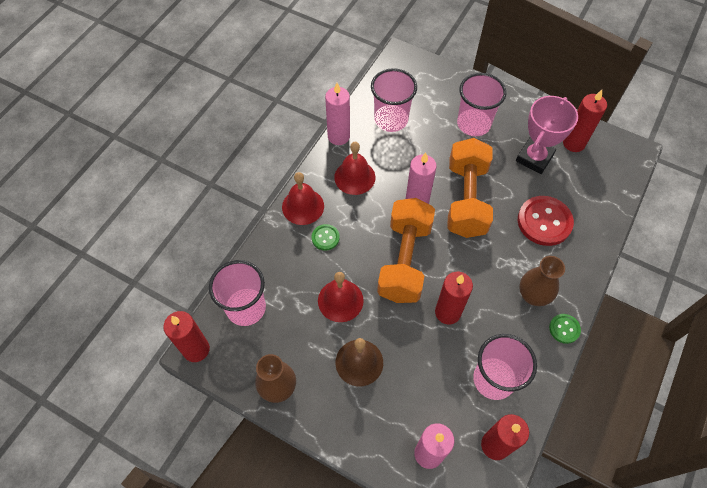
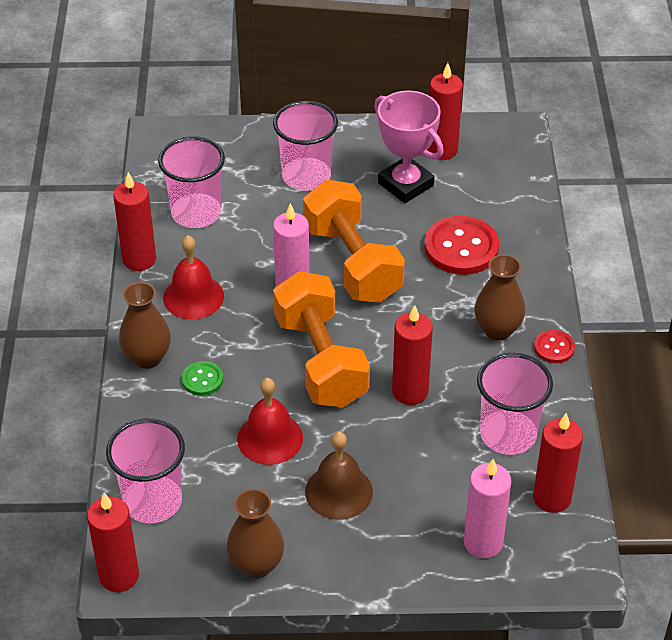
camera: 30 degrees left, 15 degrees down
red bell [282,172,324,225] -> brown vase [119,282,171,369]
pink candle [325,83,350,145] -> red candle [113,172,156,271]
pink trophy [516,96,578,174] -> pink trophy turned 45 degrees counterclockwise [374,90,444,203]
green button [549,314,581,344] -> red button [534,330,575,363]

